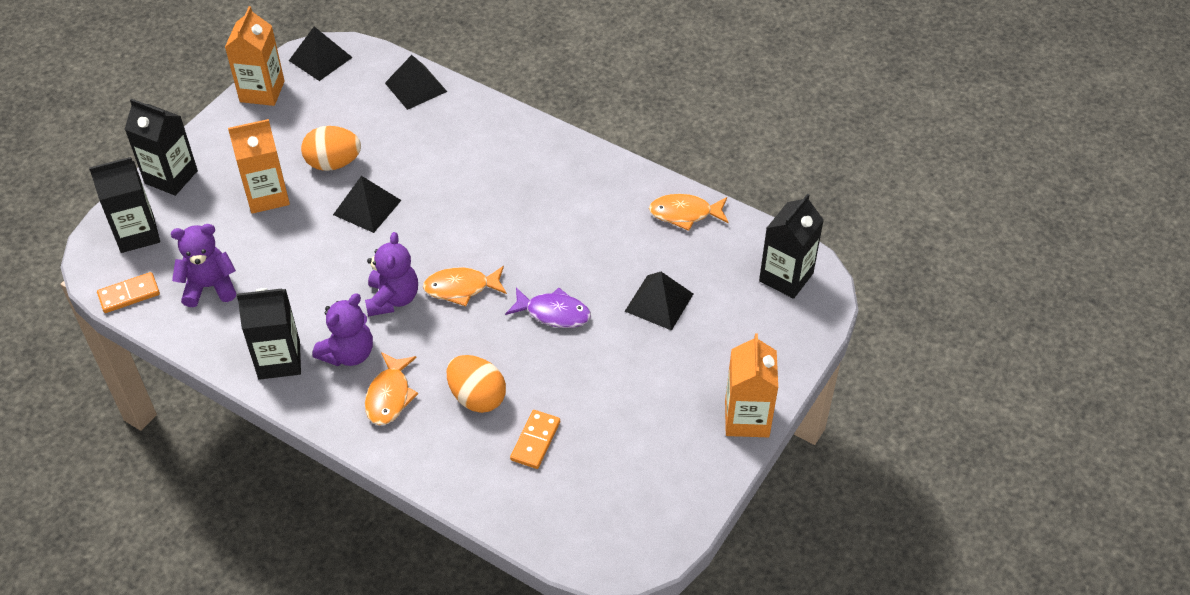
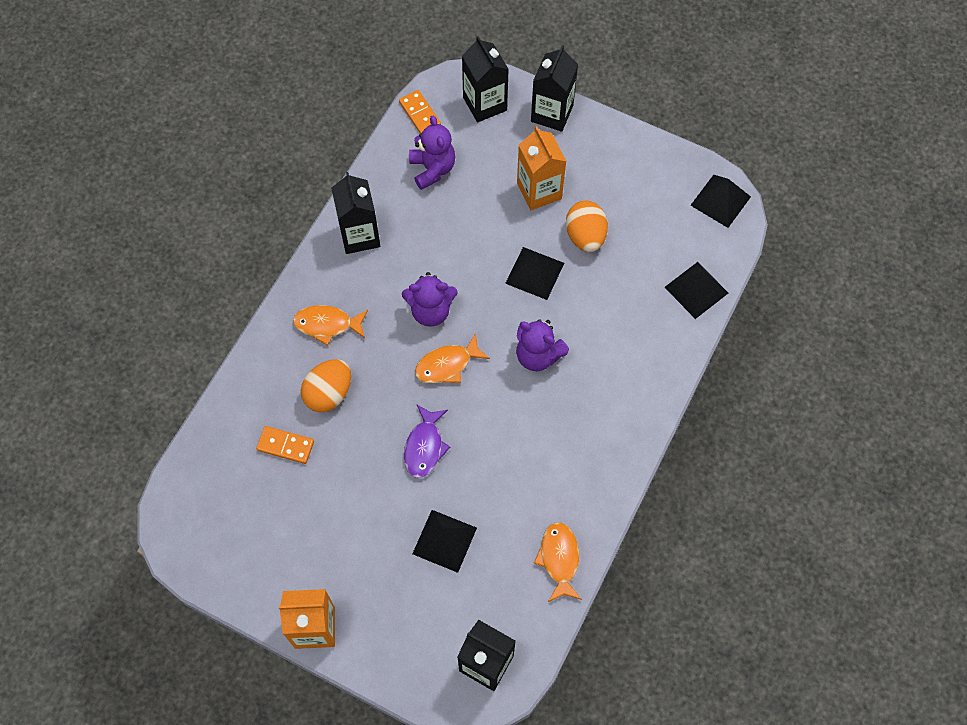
camera: 85 degrees right, 15 degrees up
orange carton [225,6,285,106] -> none
purple teddy bear [312,293,373,366] -> purple teddy bear moved to [516,319,569,371]
orange fish [423,266,507,306] -> orange fish turned 105 degrees counterclockwise [415,333,490,383]

